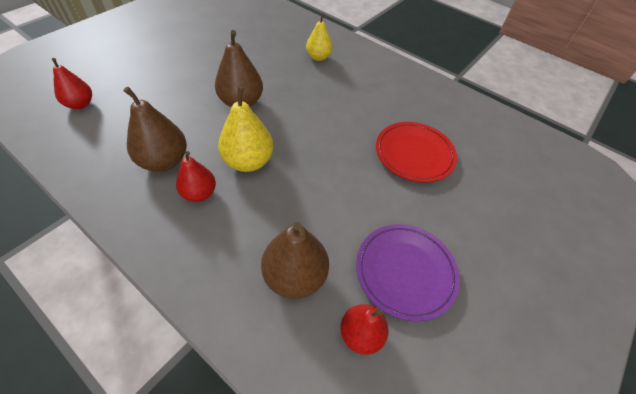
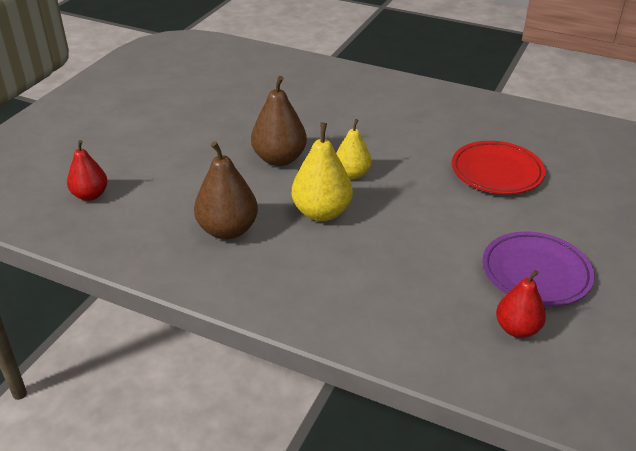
camera: 10 degrees left, 15 degrees down
red pear [176,151,216,202] -> none
brown pear [261,222,329,299] -> none
yellow pear [306,13,332,61] -> yellow pear moved to [336,119,371,179]

